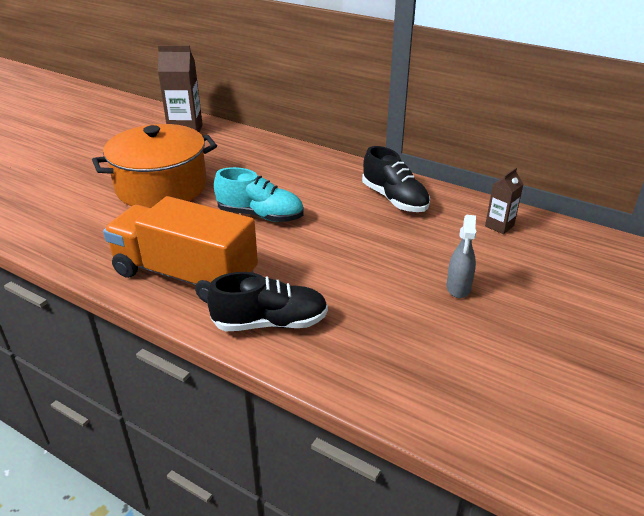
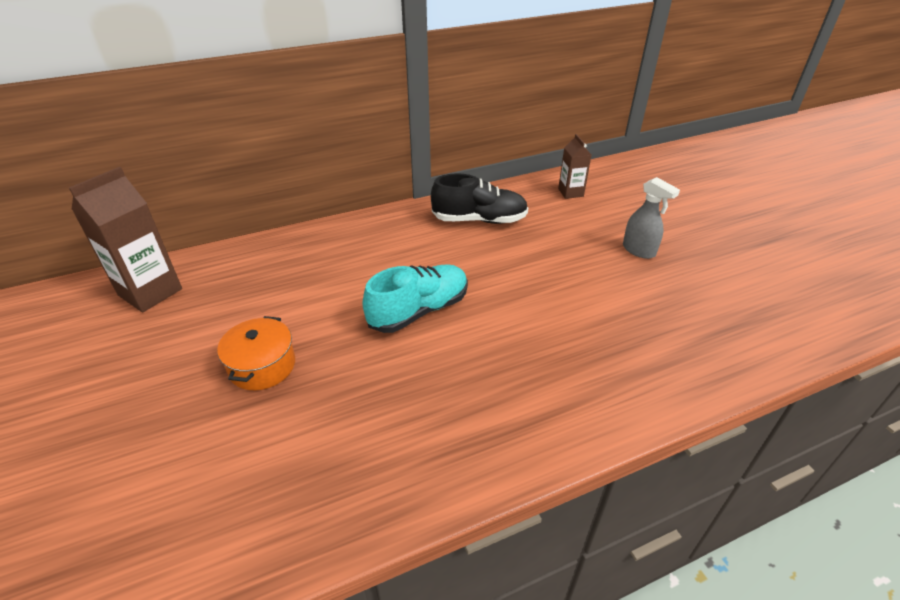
camera: 55 degrees left, 5 degrees up
orange pot [92,124,217,208] -> orange pot [217,316,295,390], size x0.49
orange truck [103,196,258,303] -> none
black shoe [207,272,328,331] -> none

